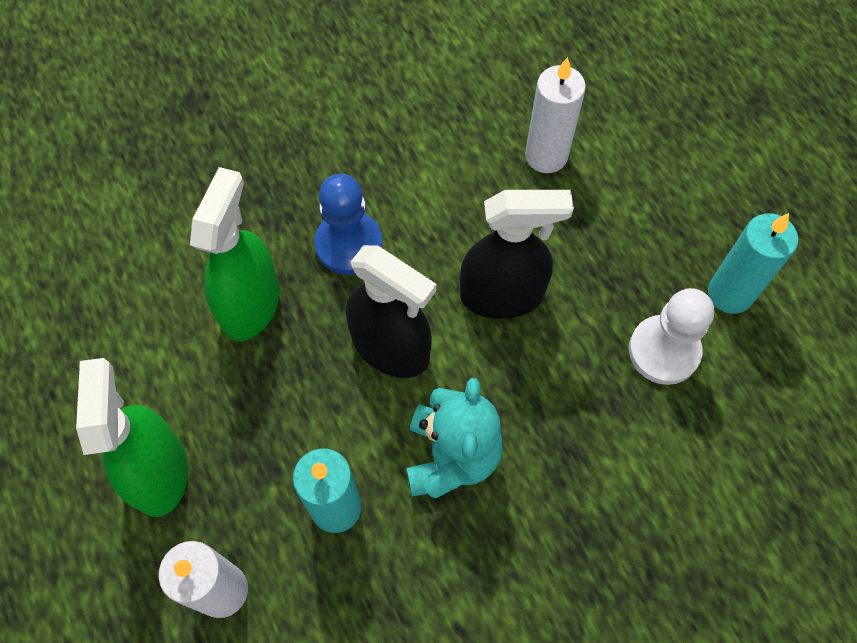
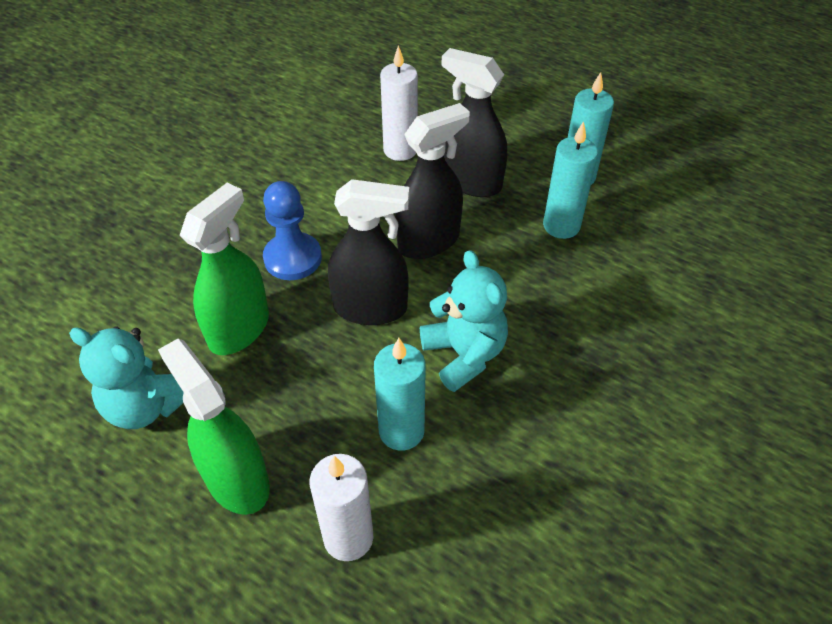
camera: 30 degrees left, 15 degrees down
green spray bottle [190,167,280,341] -> green spray bottle turned 45 degrees clockwise [180,183,269,355]
white pawn [629,288,714,385] -> turquoise candle [543,121,598,239]
none -> turquoise teddy bear [69,327,184,429]
none -> black spray bottle [441,48,507,197]

